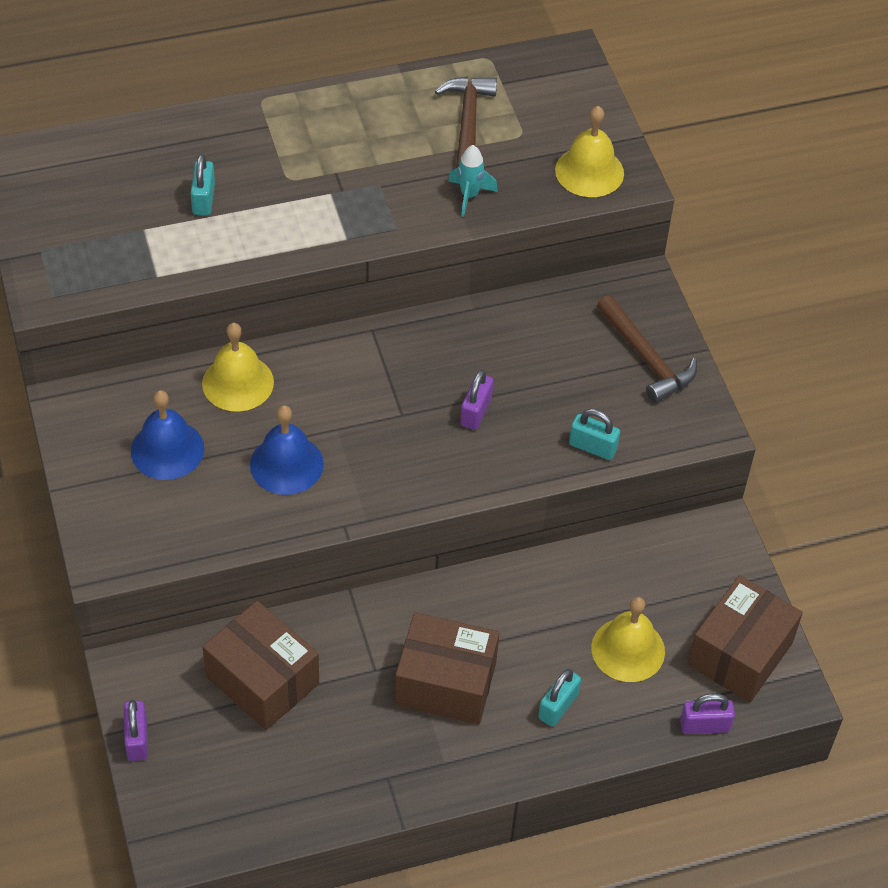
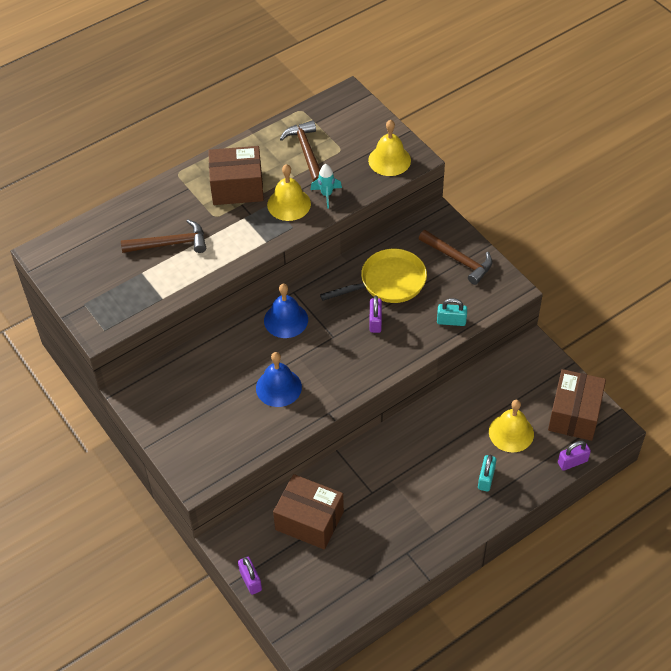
camera: 15 degrees left, 0 degrees up
blue bell [131,390,204,480] -> blue bell moved to [264,284,308,338]
turquoise padlock [190,154,215,215] -> brown hammer [121,219,206,253]
yellow bell [202,323,274,412] -> yellow bell moved to [267,164,311,221]
brown box [395,612,499,725] -> brown box moved to [208,146,264,205]
none -> yellow pan [320,249,427,303]

